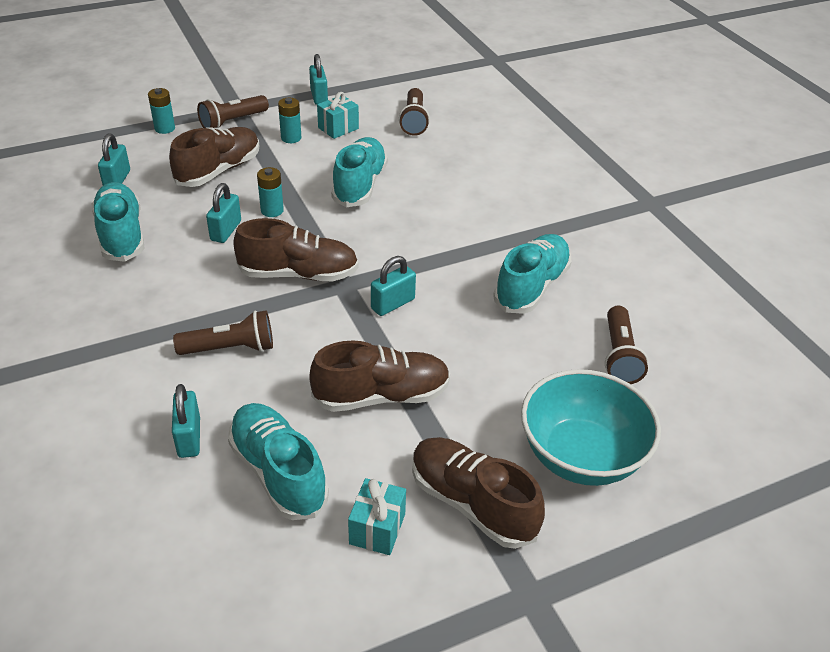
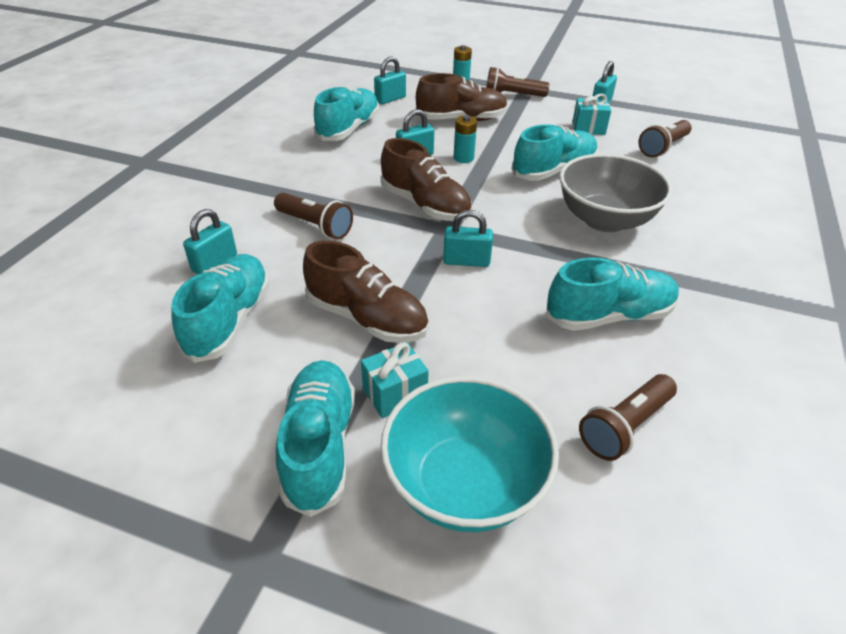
camera: 45 degrees right, 0 degrees up
turquoise battery [278,98,301,143] -> none
turquoise gift [348,478,406,555] -> turquoise gift moved to [361,342,429,418]
brown shoe [412,437,545,549] -> turquoise shoe [276,360,355,517]
none -> grey bowl [559,154,672,232]

